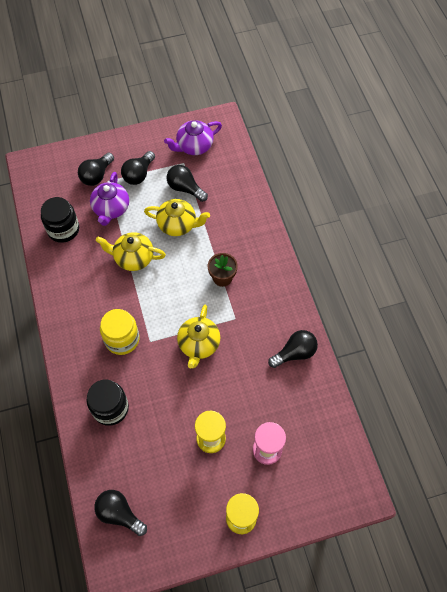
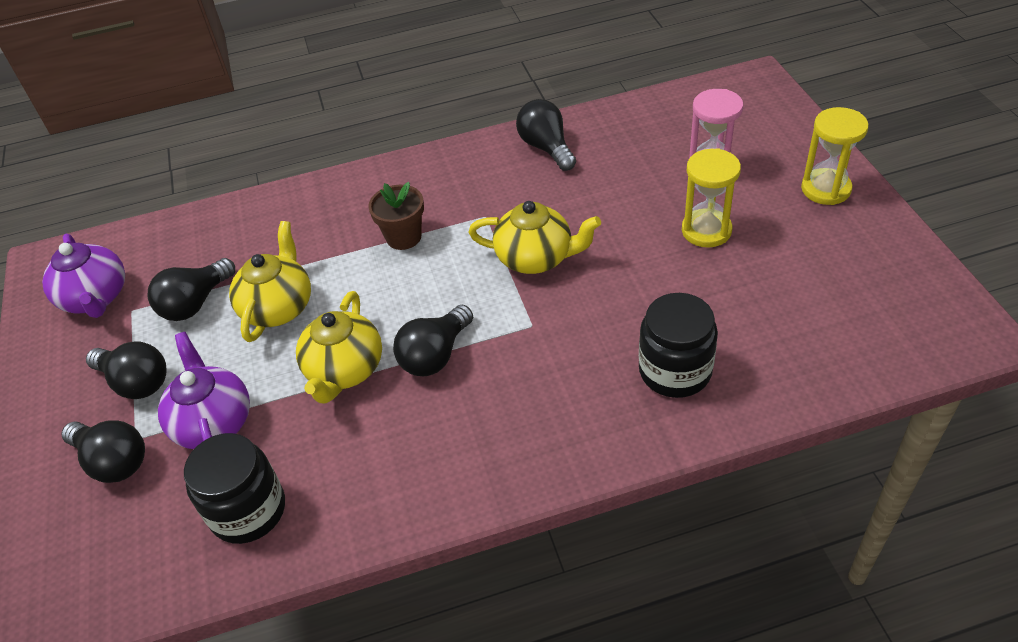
camera: 85 degrees left, 15 degrees down
purple teapot [90,172,129,226] -> purple teapot turned 120 degrees counterclockwise [158,332,250,449]
black light bulb [94,490,147,536] -> black light bulb moved to [393,305,473,376]
yellow jar [100,309,140,355] -> none

